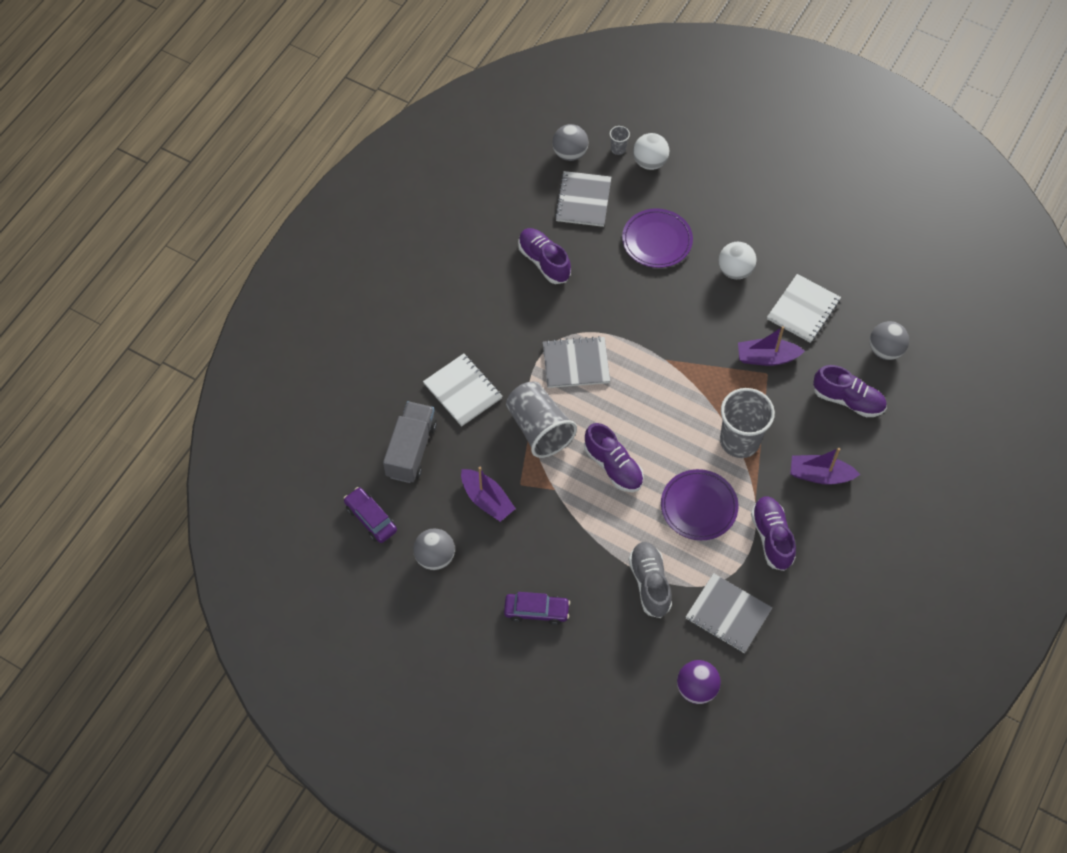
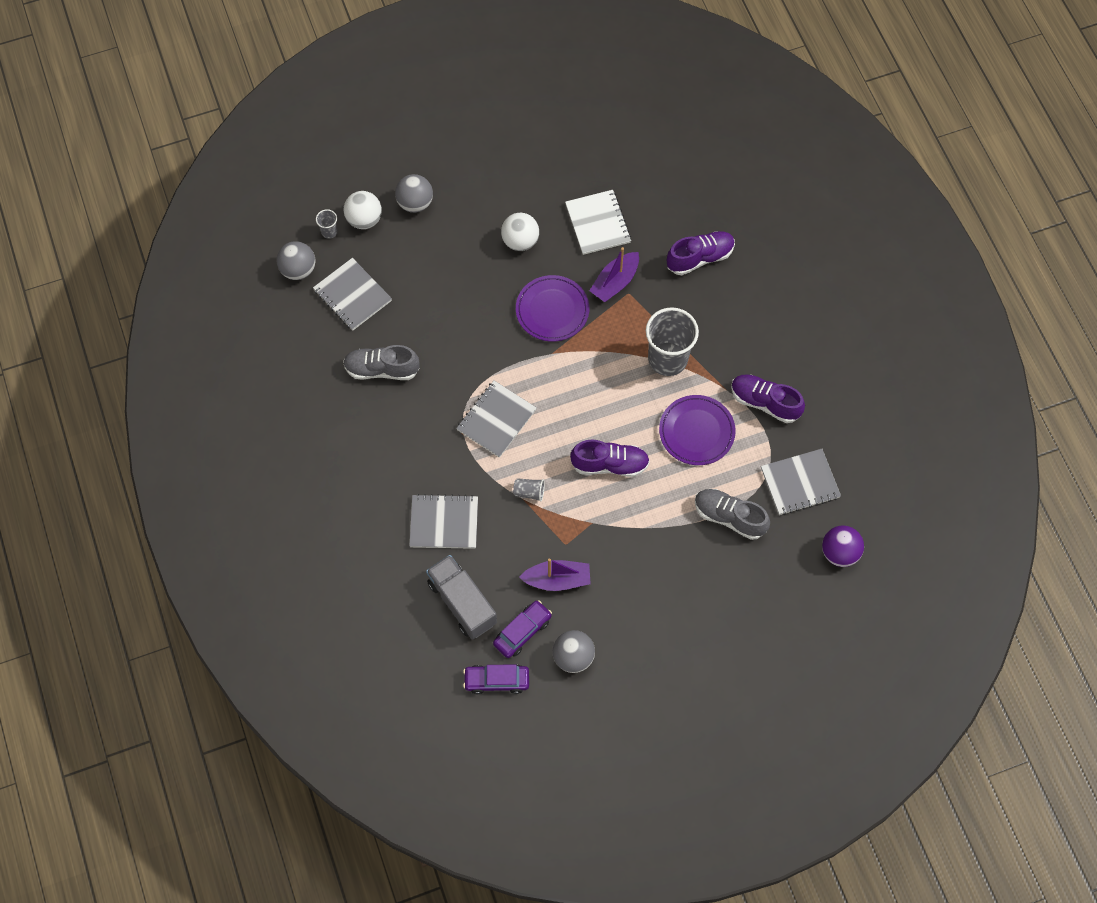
camera: 50 degrees left, 5 degrees up
white notebook [423,353,503,426] -> grey notebook [409,494,478,549]
purple car [504,592,570,625] -> purple car moved to [493,600,552,658]
grey cup [506,382,577,458] -> grey cup [513,478,545,502], size x0.43
purple shoe [518,228,571,284] -> grey shoe [343,345,420,380]
purple plate [622,208,693,268] -> purple plate moved to [516,275,589,342]
purple boat [790,448,860,485] -> none
grey ball [870,321,909,360] -> grey ball moved to [395,174,433,213]

